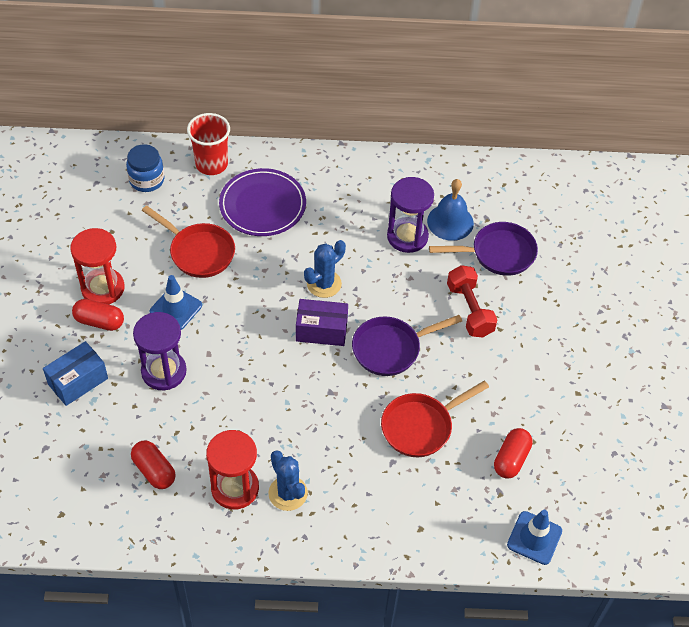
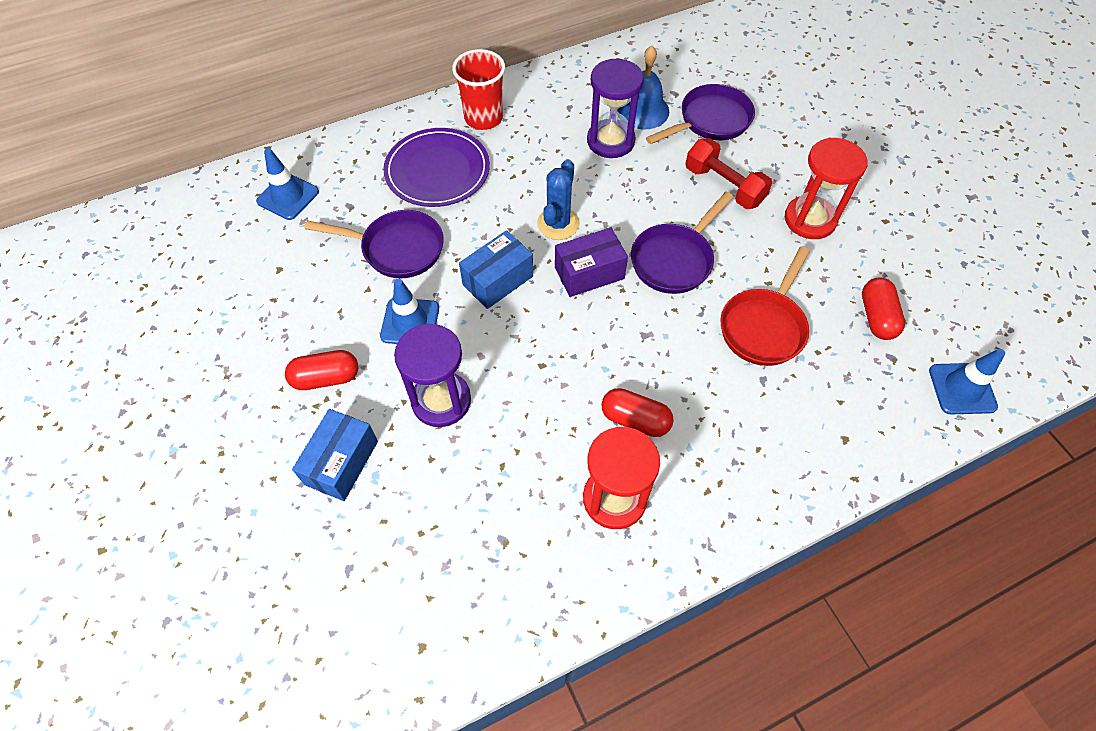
camera: 25 degrees left, 5 degrees up
red hourglass [70,228,124,304] -> red hourglass moved to [785,138,867,239]
blue jar [126,144,164,192] -> blue traffic cone [256,148,319,220]
red capsule [131,441,175,489] -> red capsule moved to [601,388,674,437]
red pan [142,205,235,278] -> purple pan [304,210,444,278]
red cup [187,113,230,175] -> red cup moved to [452,49,505,130]
blue cactus [268,451,308,511] -> none
none -> blue box [459,230,533,309]

